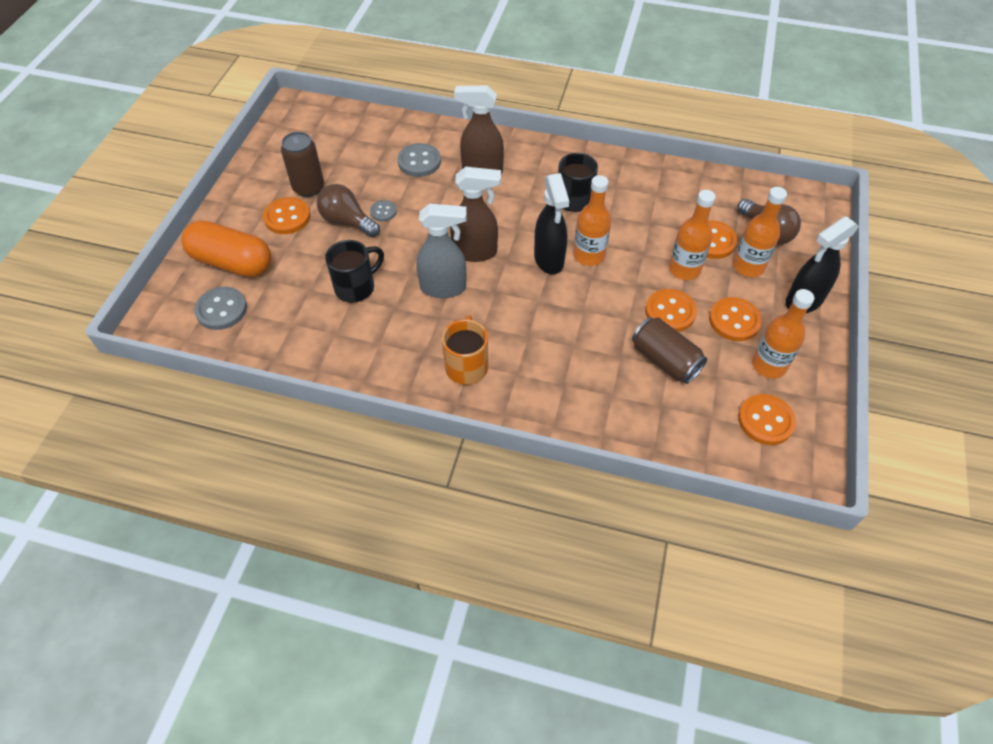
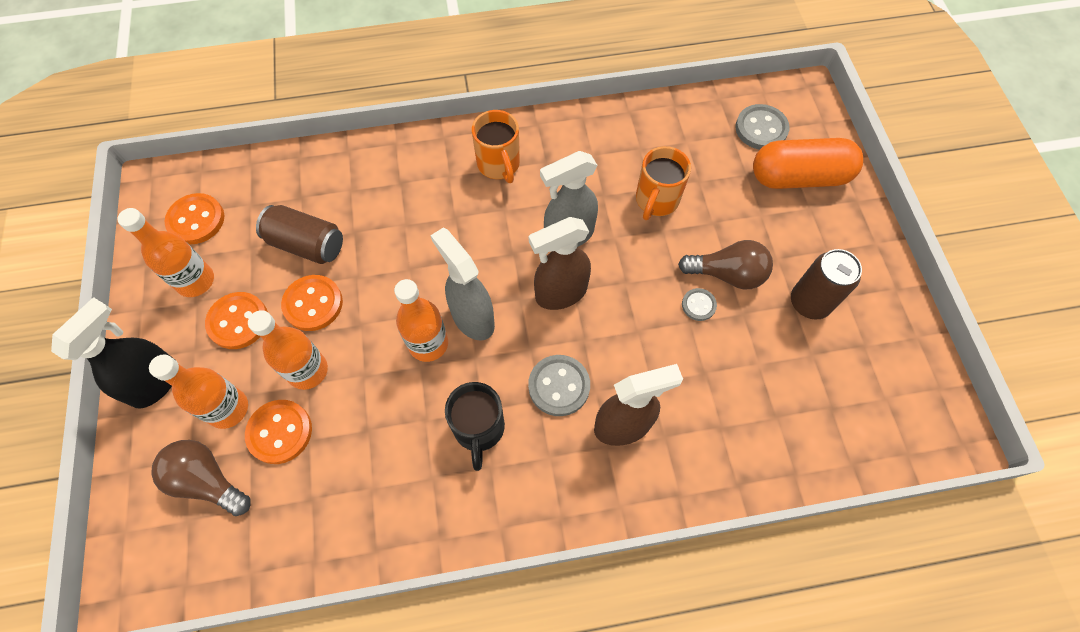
camera: 155 degrees right, 10 degrees up
orange button [263,197,310,234] -> none
black mug [325,240,384,303] -> orange mug [636,146,691,220]
grey button [397,143,441,177] -> grey button moved to [528,355,590,416]
black spray bottle [534,173,569,274] -> grey spray bottle [430,228,495,341]

